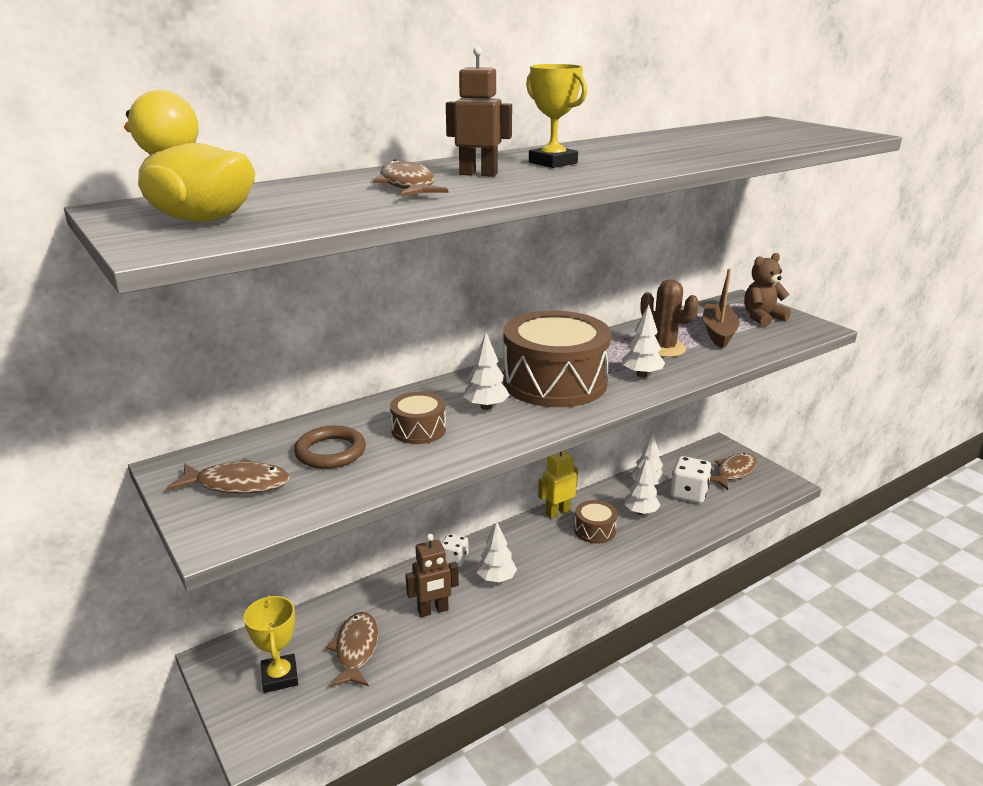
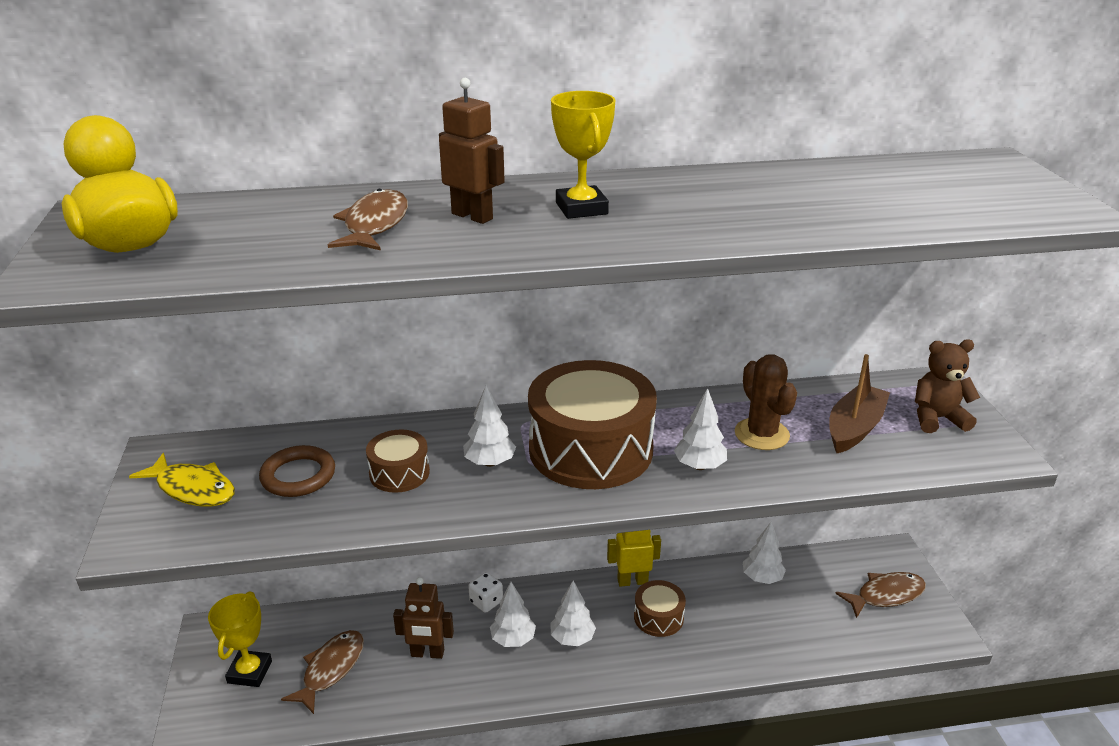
camera: 25 degrees right, 5 degrees up
brown fish [166,458,290,494] -> yellow fish [129,453,235,507]
white tree [624,459,661,515] -> white tree moved to [550,581,596,646]
white dice [670,456,712,503] -> none

